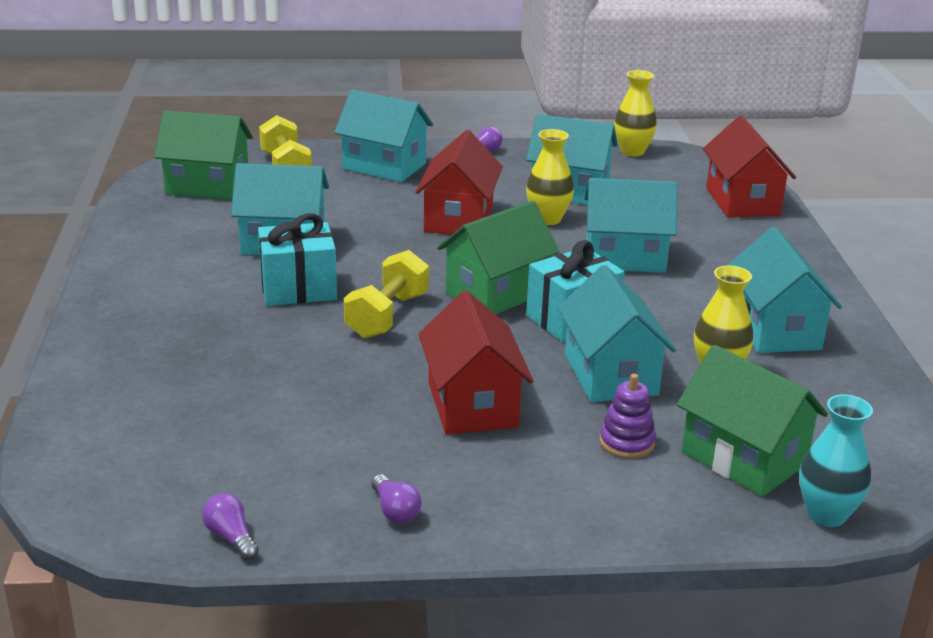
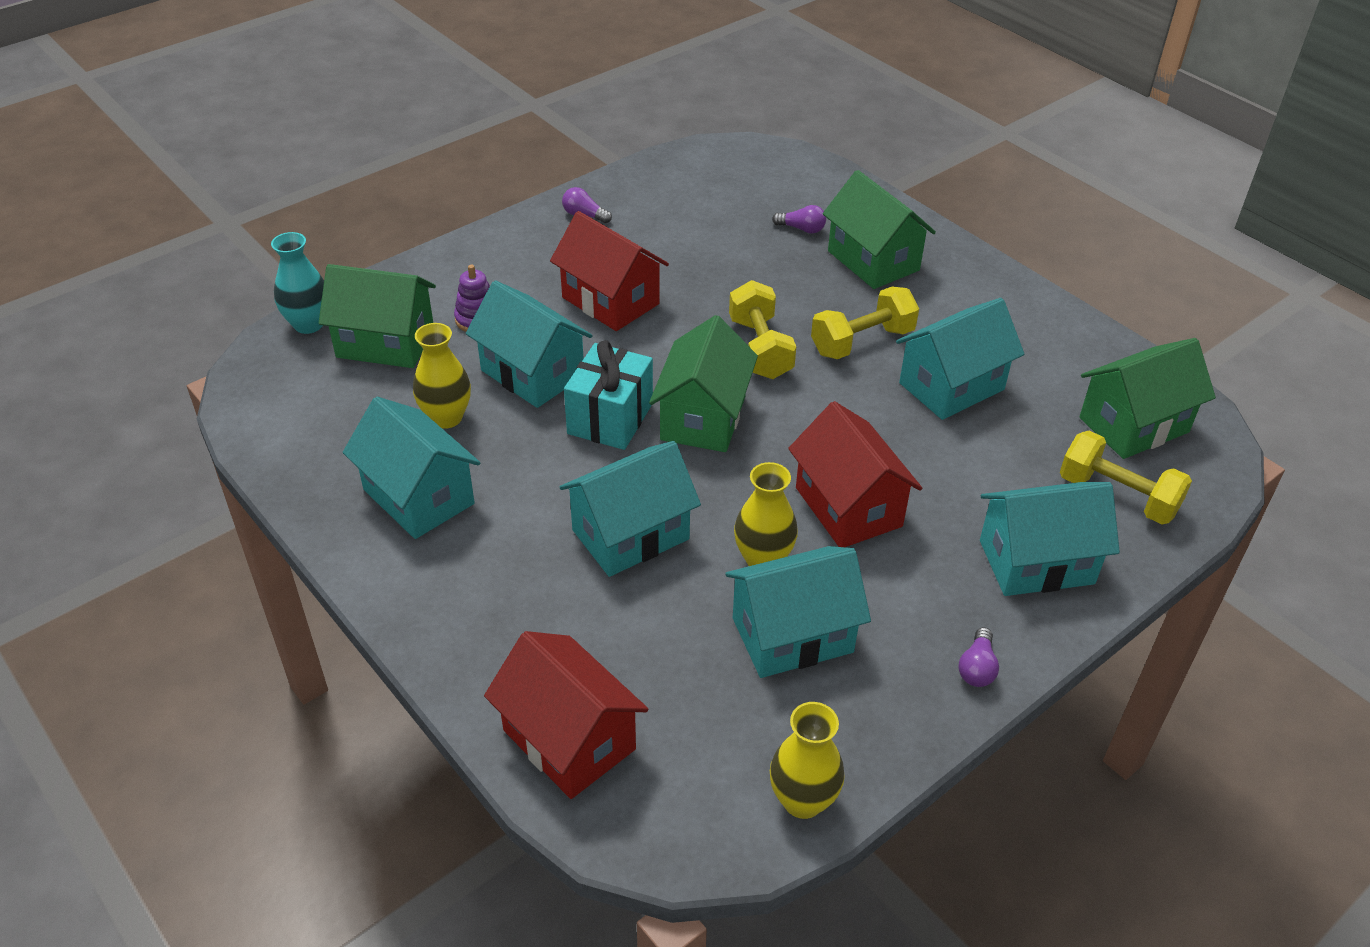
camera: 145 degrees right, 15 degrees up
purple light bulb [202,493,259,560] -> purple light bulb moved to [772,205,826,233]
turquoise gift [258,213,337,306] -> yellow dumbbell [811,286,919,359]
none -> green house [823,170,936,289]

